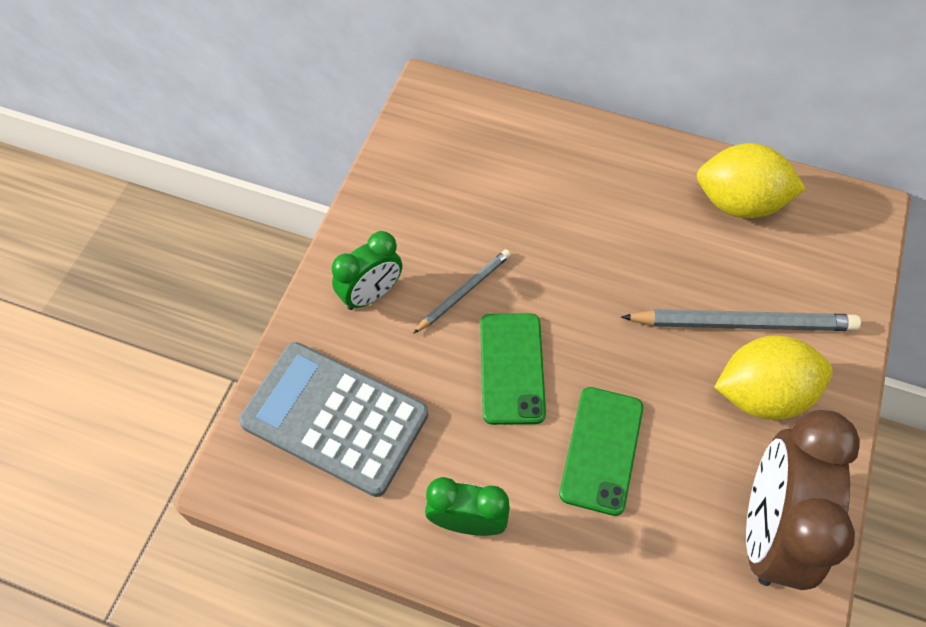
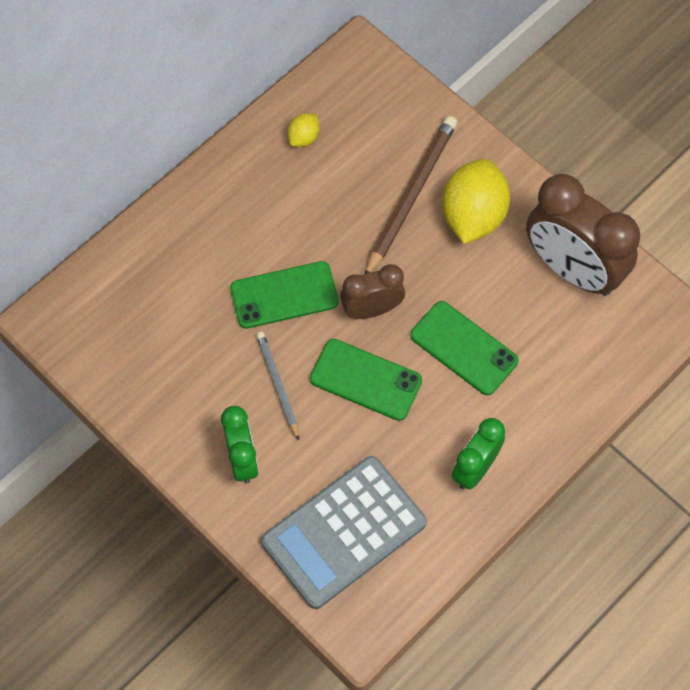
camera: 65 degrees left, 5 degrees up
grey pencil [621,309,861,331] -> brown pencil [365,116,457,274]
yellow lemon [697,143,806,218] -> yellow lemon [287,113,320,147], size x0.46
none -> green phone [230,261,339,329]
none -> brown clock [340,264,405,319]

